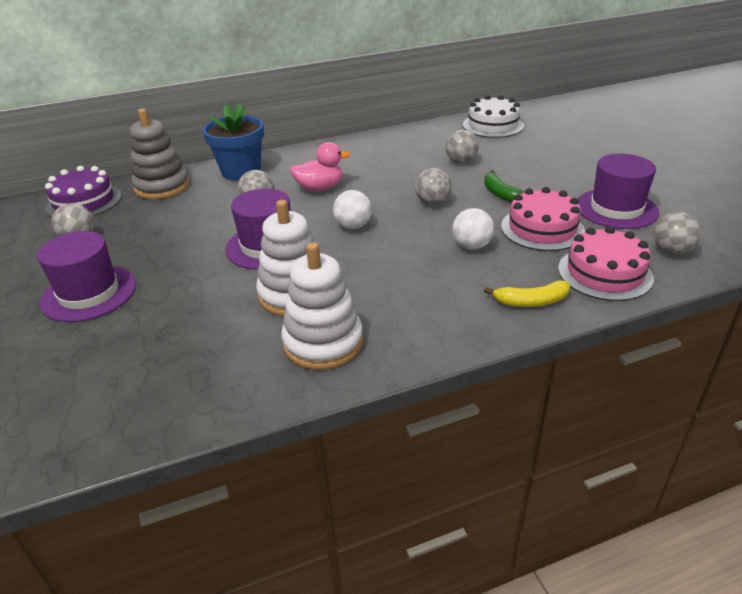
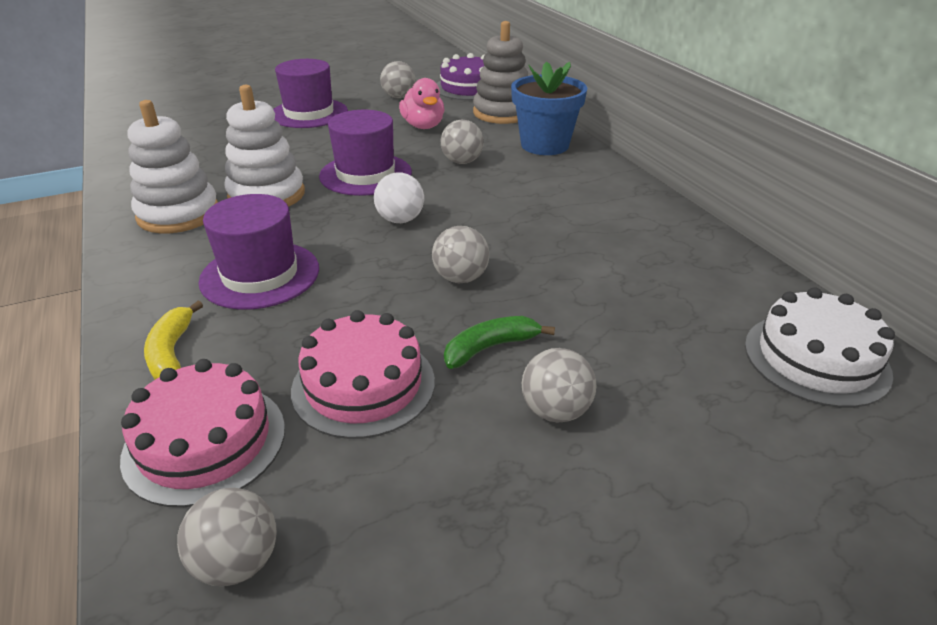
camera: 85 degrees right, 0 degrees up
pink duck [290,142,350,191] -> pink duck moved to [399,78,444,129]
grey ball [445,130,479,163] -> grey ball moved to [522,348,596,422]
white ball [452,208,494,250] -> none
purple hat [578,154,659,229] -> purple hat moved to [199,194,319,310]

